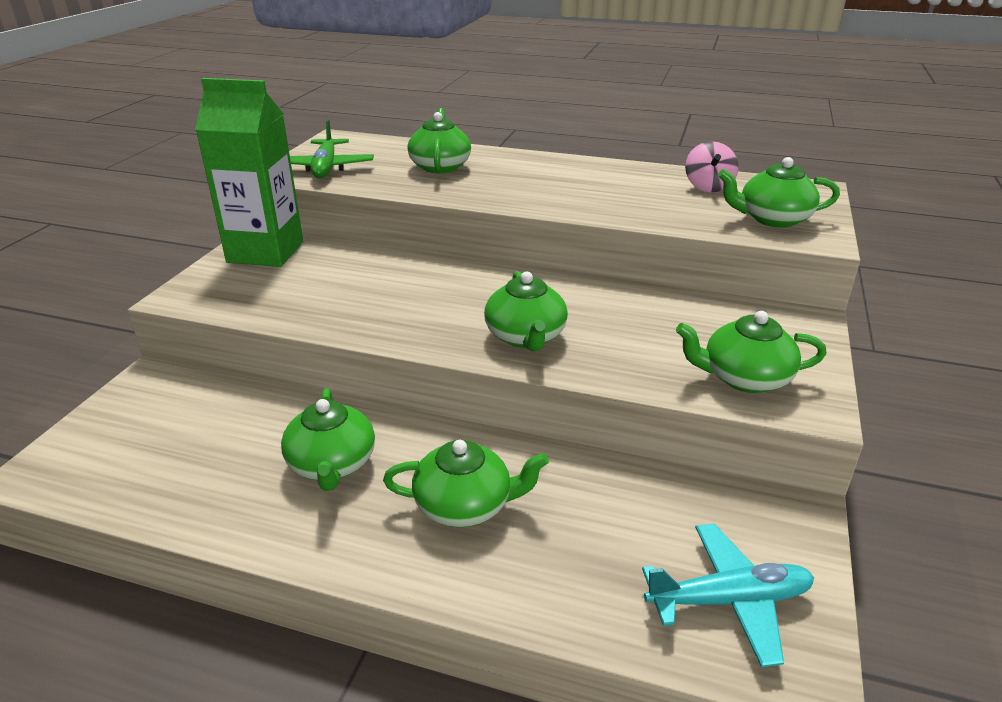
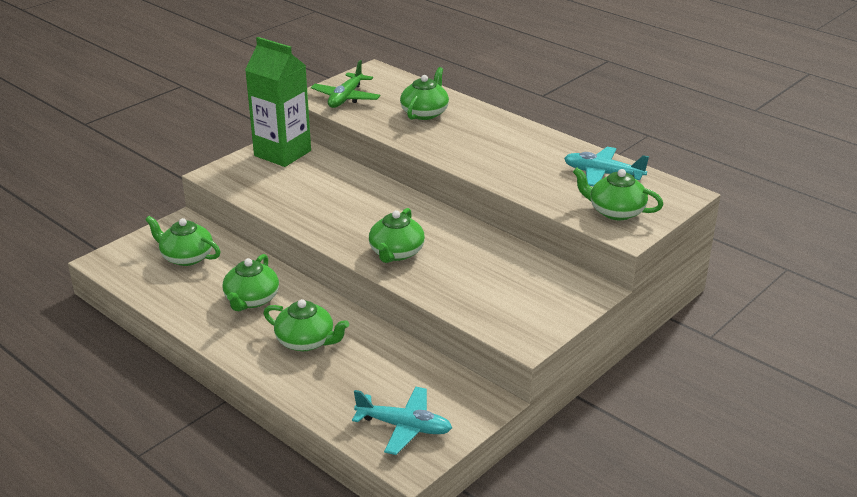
camera: 25 degrees right, 0 degrees up
green teapot [676,311,827,393] -> green teapot moved to [145,216,221,266]
pink spinning top [685,141,739,192] -> turquoise plane [564,147,649,186]

